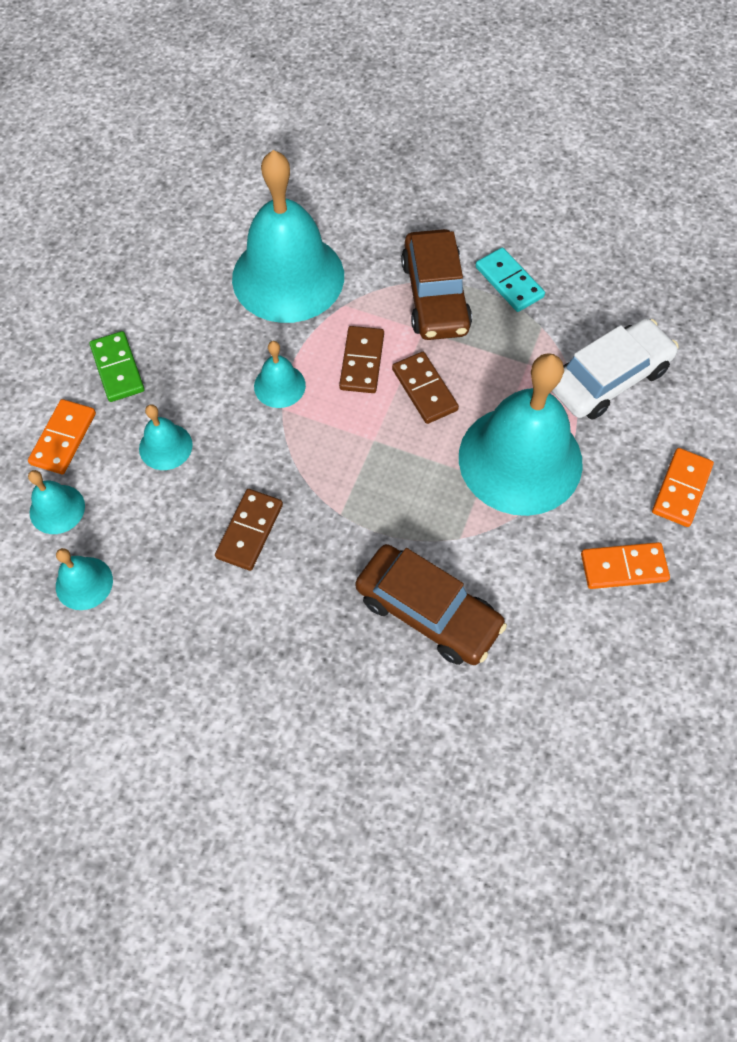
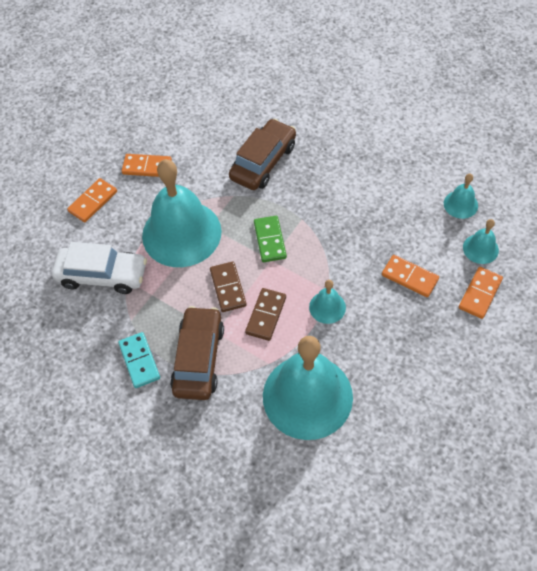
camera: 165 degrees left, 5 degrees down
green domino [89,331,145,402] -> green domino moved to [254,216,287,262]
turquoise bell [139,404,193,470] -> orange domino [382,255,439,297]
brown domino [215,489,283,571] -> none
brown car [355,544,507,665] -> brown car turned 75 degrees clockwise [229,118,296,190]
white car [552,318,679,419] -> white car turned 150 degrees counterclockwise [52,242,147,294]

